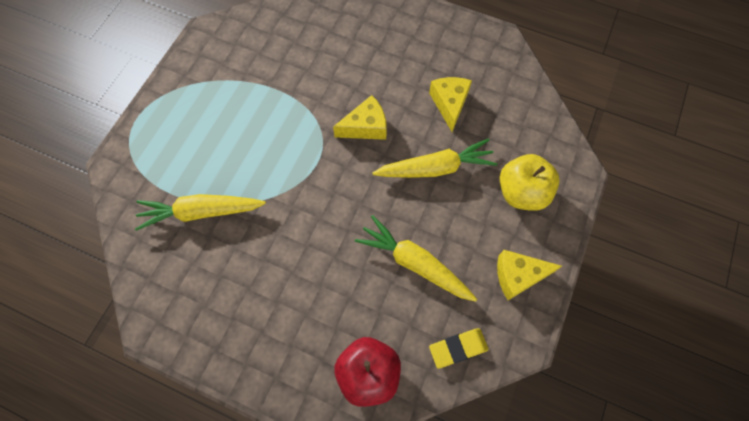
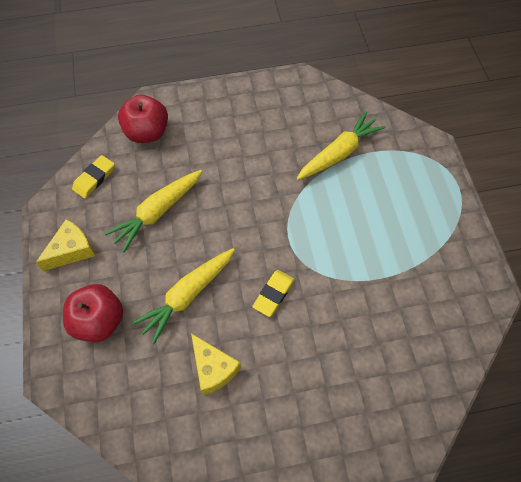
camera: 145 degrees right, 5 degrees down
yellow cheese [333,95,387,140] -> yellow eraser [252,270,295,317]
yellow carrot [355,215,477,302] -> yellow carrot turned 135 degrees clockwise [105,170,202,252]
yellow apple [500,154,560,211] -> red apple [63,284,123,342]

